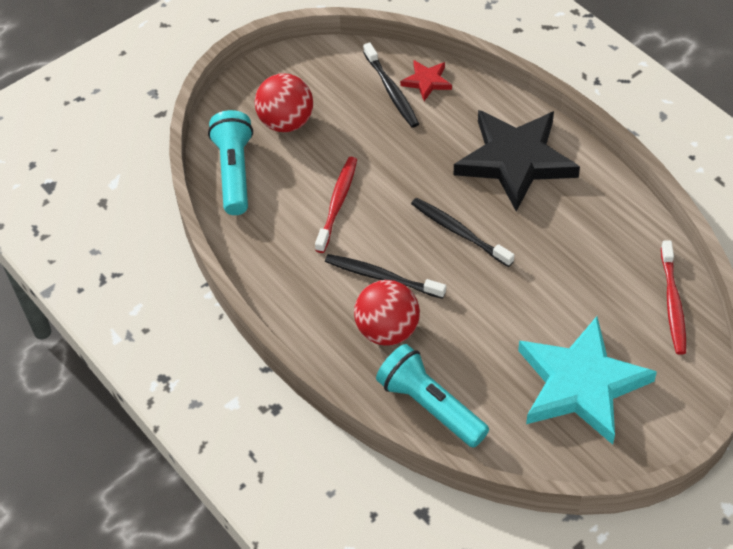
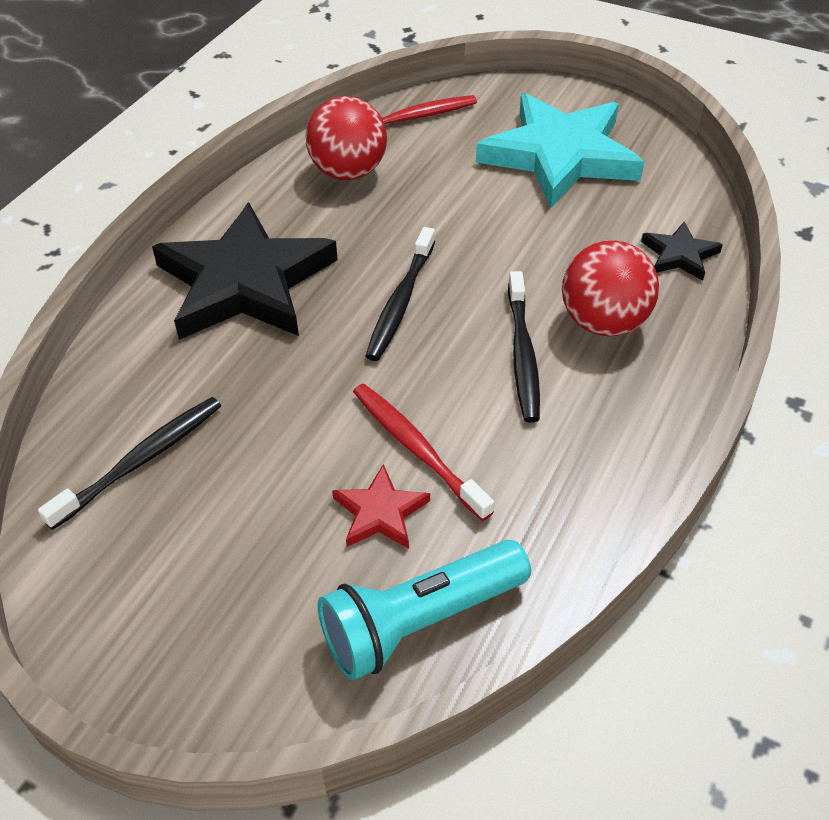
camera: 115 degrees left, 5 degrees down
red ball [255,73,313,132] -> red ball moved to [306,96,387,180]
red toothbrush [315,157,357,253] -> red toothbrush turned 60 degrees clockwise [353,384,494,521]
turquoise flashlight [376,344,489,448] -> black star [641,222,723,281]
red star [400,60,452,101] -> red star moved to [332,464,430,549]

